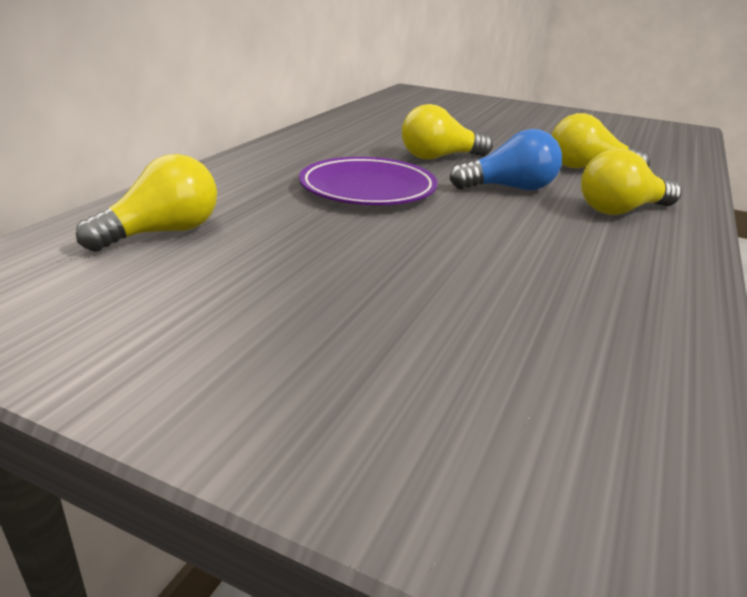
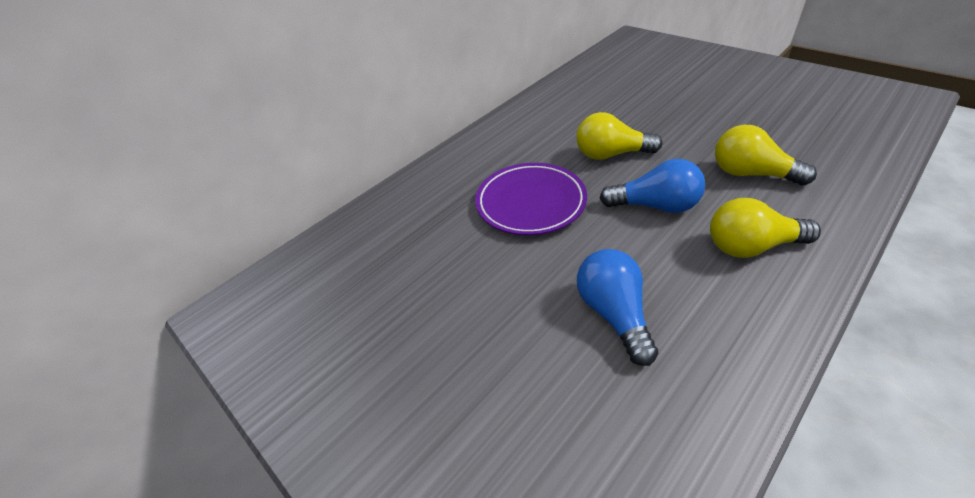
camera: 25 degrees right, 15 degrees up
yellow light bulb [76,154,217,252] -> none
none -> blue light bulb [577,249,658,366]

